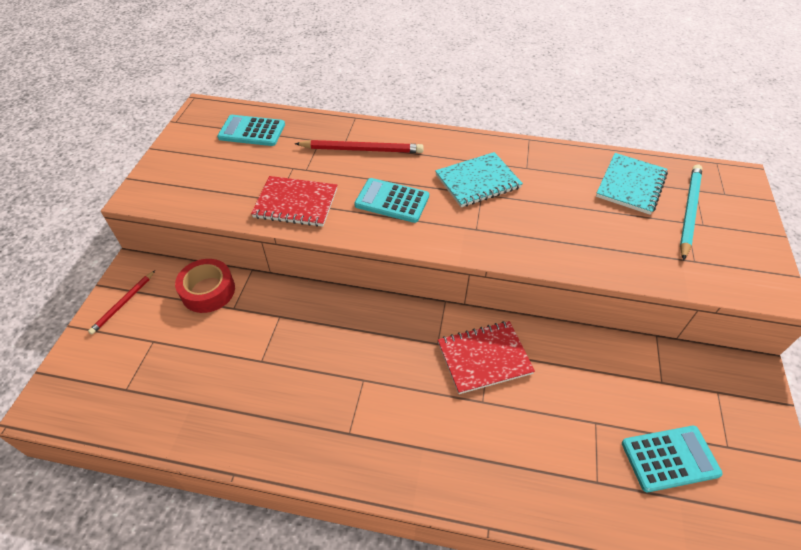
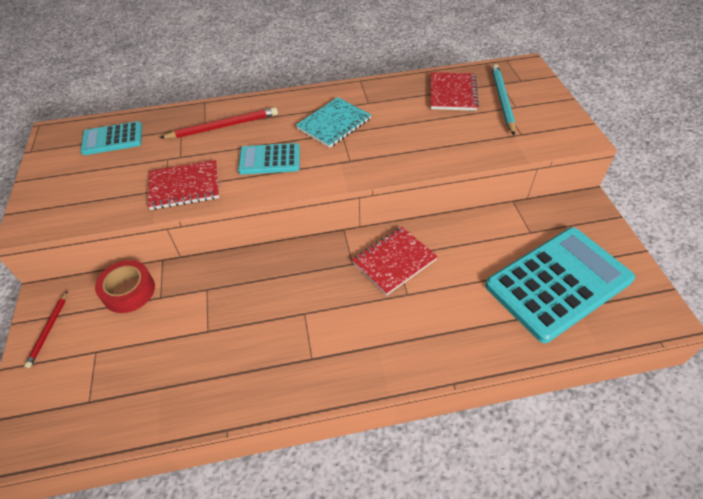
camera: 20 degrees left, 0 degrees up
turquoise notebook [596,153,668,215] -> red notebook [431,72,479,111]
turquoise calculator [622,426,723,492] -> turquoise calculator [485,227,635,343], size x1.96

